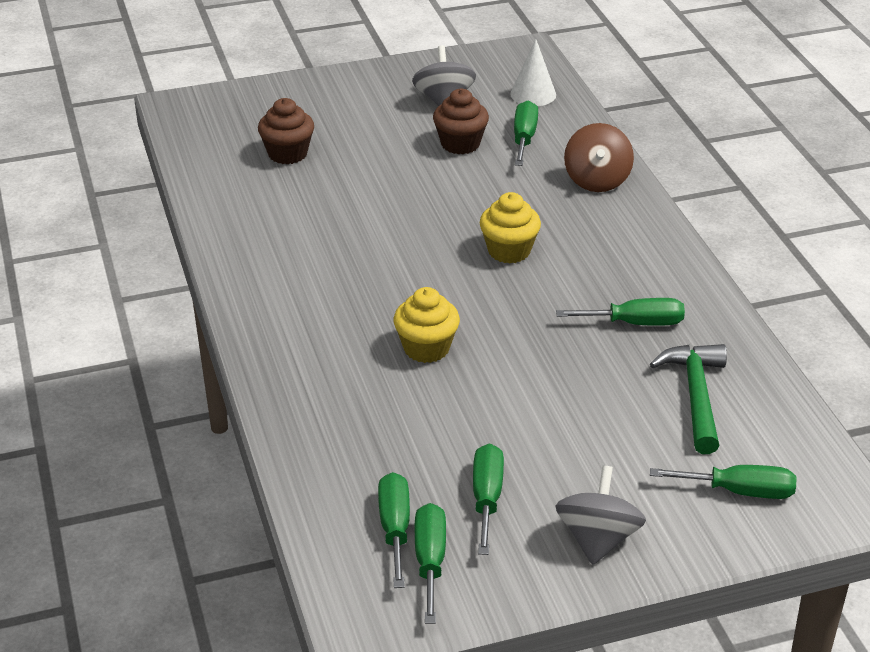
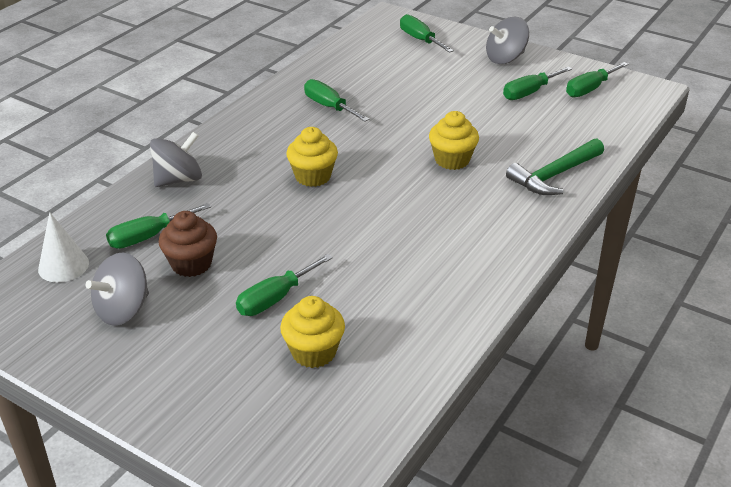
camera: 130 degrees left, 0 degrees up
brown cupcake [258,98,314,164] -> yellow cupcake [280,296,345,368]
green screwdriver [378,472,410,588] -> green screwdriver moved to [236,254,333,316]
brown spinning top [564,123,634,192] -> grey spinning top [150,132,202,187]
green hammer [650,344,727,454] -> green hammer moved to [506,138,604,195]

